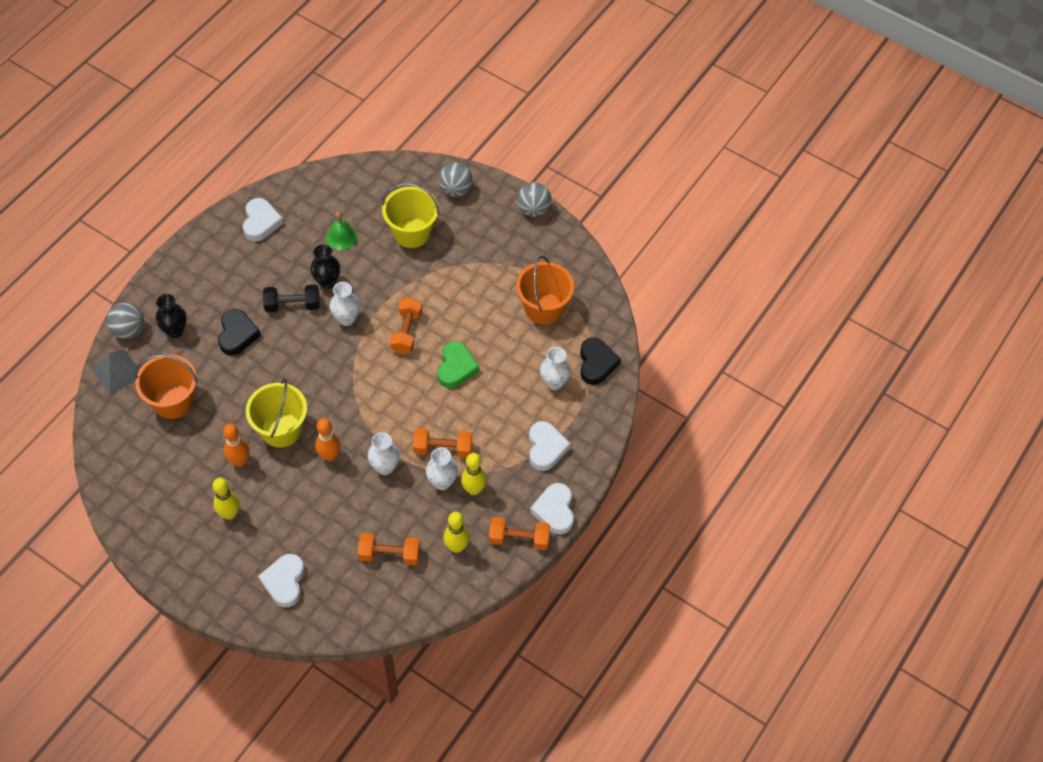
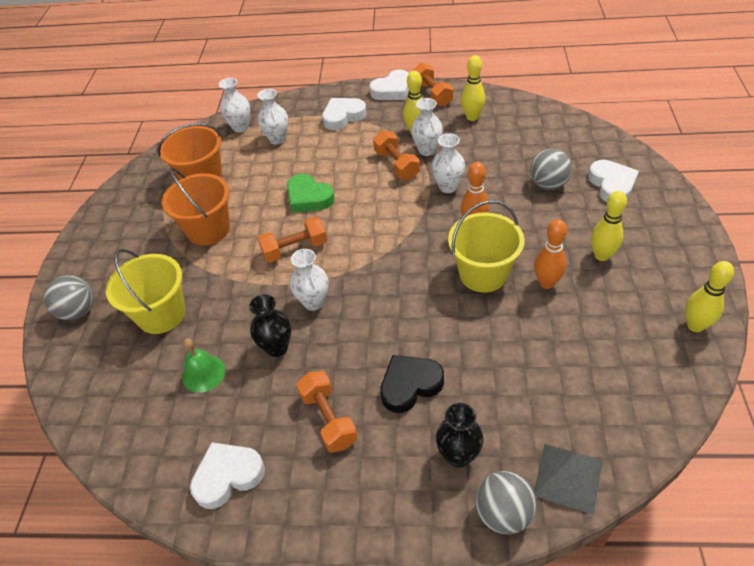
camera: 115 degrees left, 10 degrees down
orange bucket [135,354,198,419] -> orange bucket moved to [162,167,230,246]
white heart [258,554,305,608] -> white heart turned 75 degrees counterclockwise [588,160,639,202]
black dumbbell [263,285,320,312] -> none
orange dumbbell [358,533,420,565] -> orange dumbbell moved to [296,371,358,453]
green heart [437,341,479,388] -> green heart turned 120 degrees counterclockwise [287,174,335,212]
grey ball [517,182,551,217] -> grey ball moved to [530,149,572,190]
black heart [580,338,621,385] -> white vase [219,78,250,133]
none -> yellow bowling pin [685,261,734,332]

